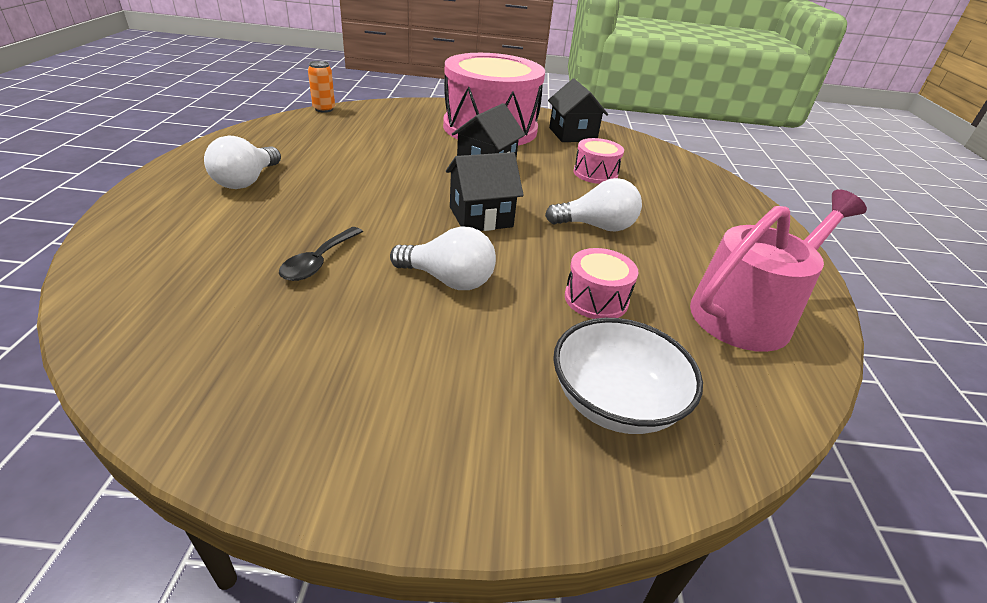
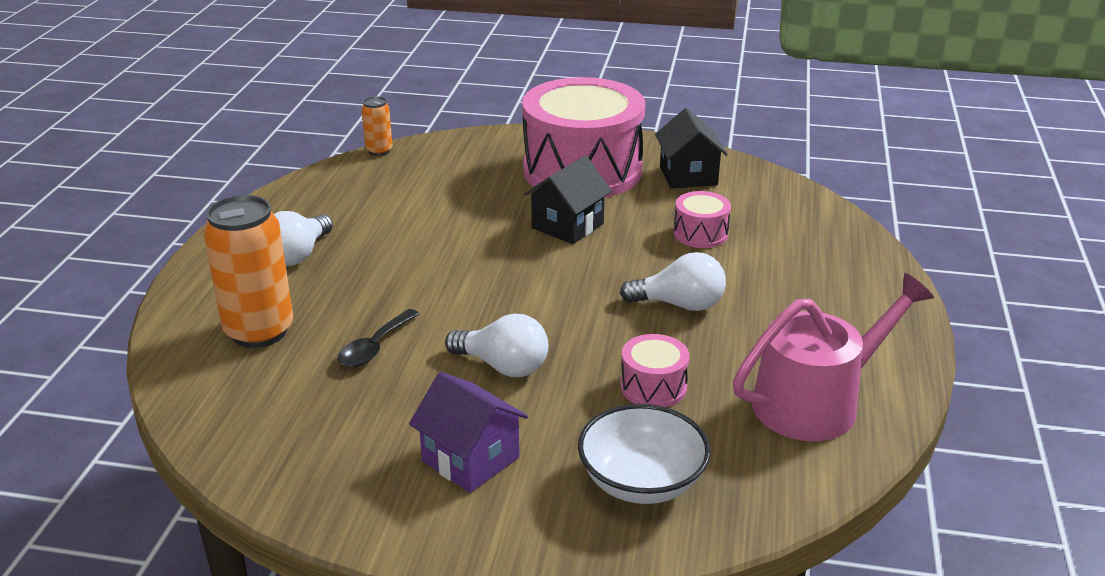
camera: 10 degrees right, 5 degrees down
black house [446,152,524,231] -> none
none -> orange can [204,195,293,348]
none -> purple house [409,372,528,493]

